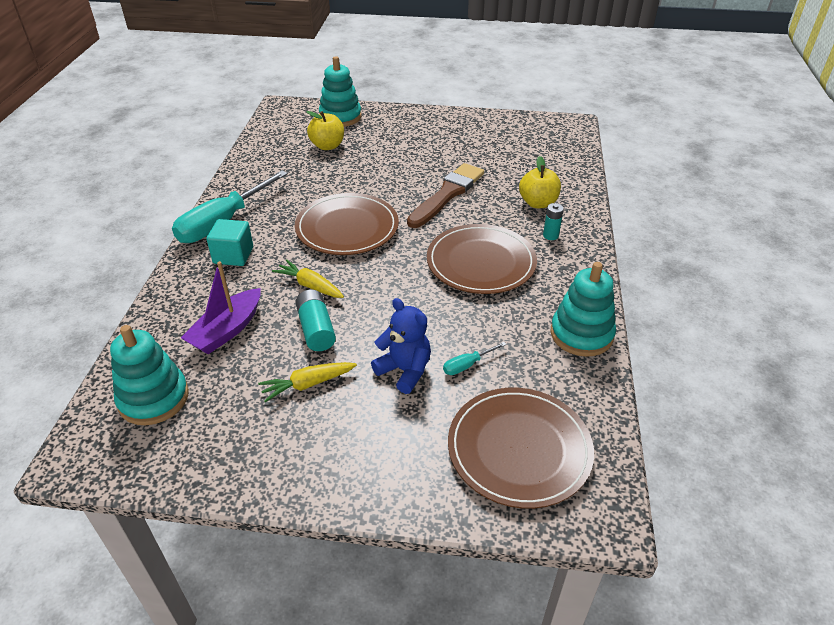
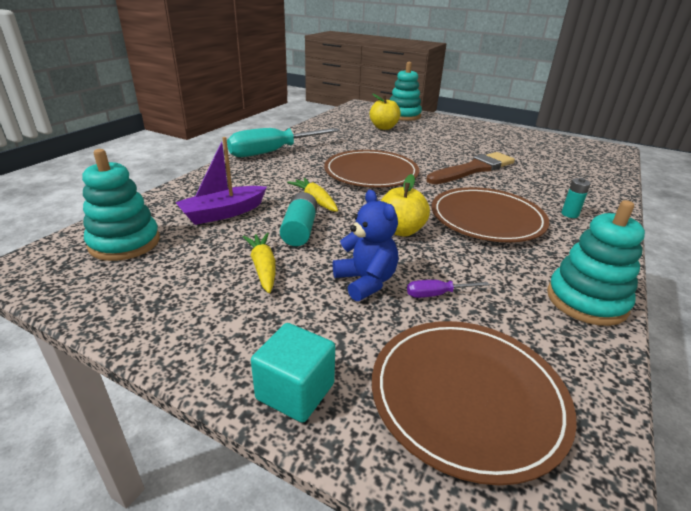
camera: 20 degrees right, 10 degrees down
turquoise cube [206,219,253,266] -> turquoise cube moved to [251,323,335,423]
yellow carrot [258,362,357,402] -> yellow carrot turned 75 degrees clockwise [243,233,276,293]
turquoise screwdriver [443,342,507,375] -> purple screwdriver [407,280,489,298]
yellow apple [519,156,561,208] -> yellow apple moved to [381,174,430,236]

